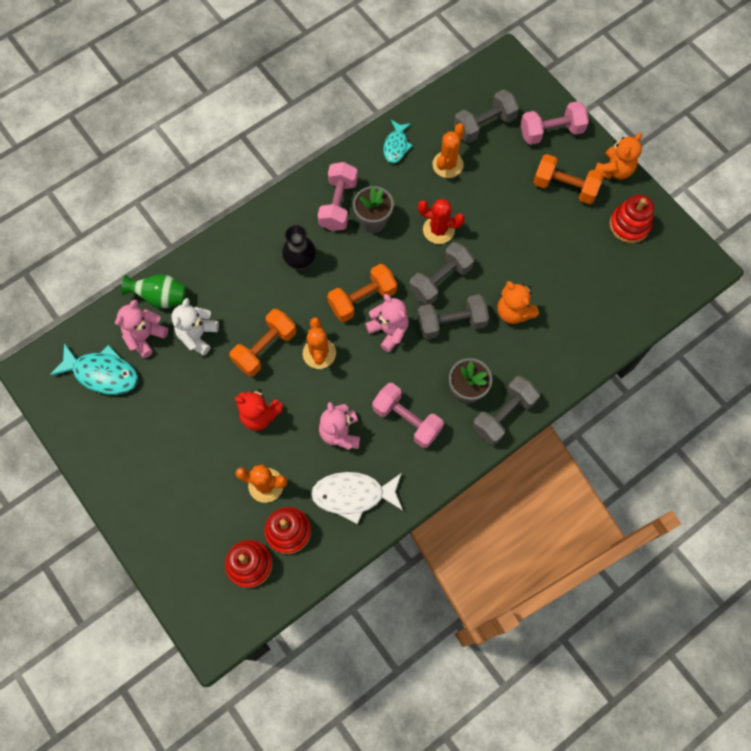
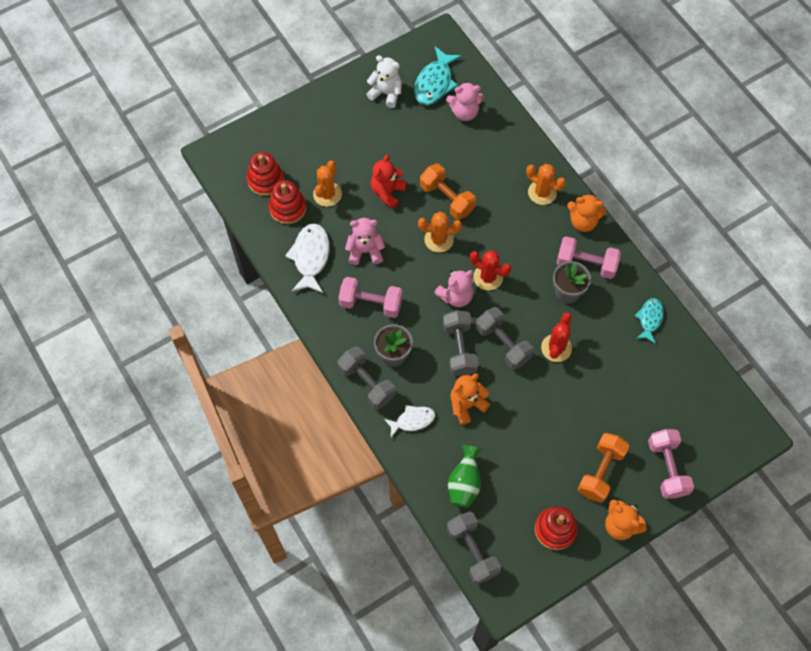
camera: 95 degrees right, 5 degrees down
pink teddy bear [115,300,168,358] -> pink teddy bear turned 135 degrees clockwise [446,82,484,121]
green vase [121,274,186,308] -> green vase moved to [448,445,482,507]
white teddy bear [171,298,219,356] -> white teddy bear moved to [366,55,402,108]
black vase [282,225,316,270] -> none
orange dumbbell [327,264,397,322] -> red cactus [470,250,511,291]
pink dumbbell [372,383,444,448] -> pink dumbbell turned 60 degrees clockwise [338,277,403,318]
turquoise fish [383,120,413,163] -> turquoise fish turned 90 degrees clockwise [634,298,664,344]
orange cactus [432,123,465,178] -> orange cactus moved to [526,164,566,205]
grey dumbbell [454,89,519,143] -> grey dumbbell moved to [447,512,501,585]
none -> white fish [384,405,435,437]
none -> orange teddy bear [567,193,607,232]

